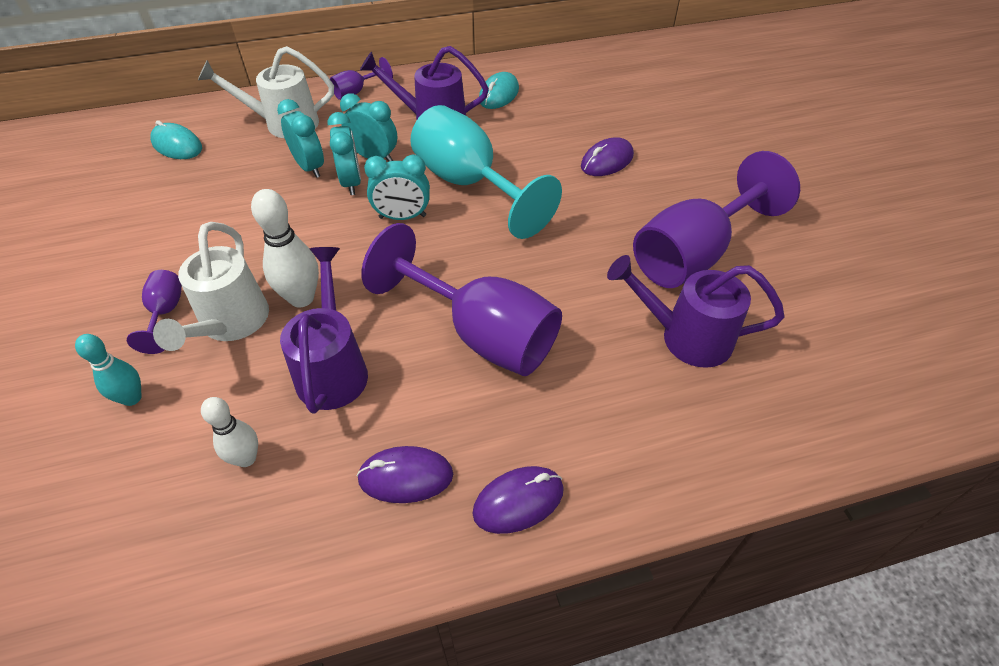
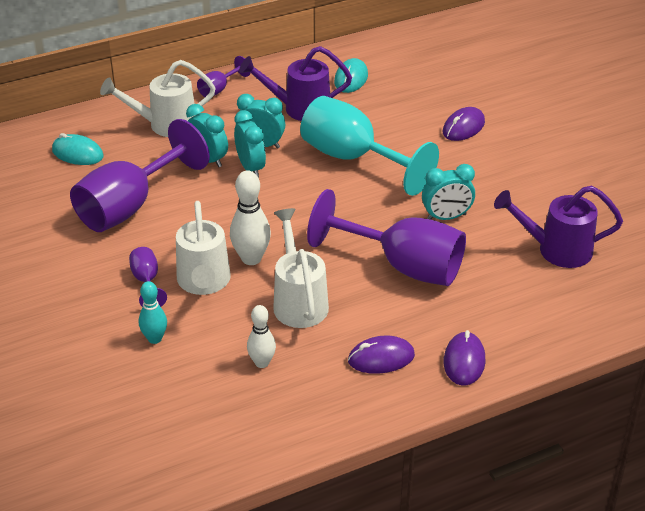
camera: 10 degrees left, 10 degrees down
purple watering can [280,247,368,414] -> white watering can [273,208,329,328]
turquoise clock [364,155,430,220] -> turquoise clock moved to [422,164,475,220]
purple mouse [472,466,564,534] -> purple mouse turned 45 degrees counterclockwise [444,330,485,386]
purple goblet [633,151,800,288] -> purple goblet moved to [70,119,210,232]

